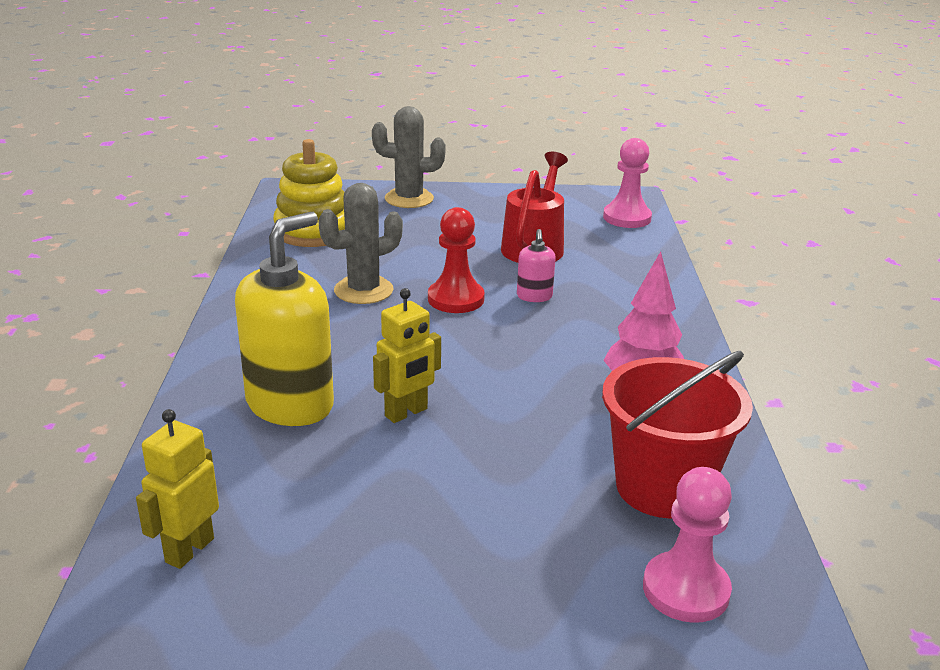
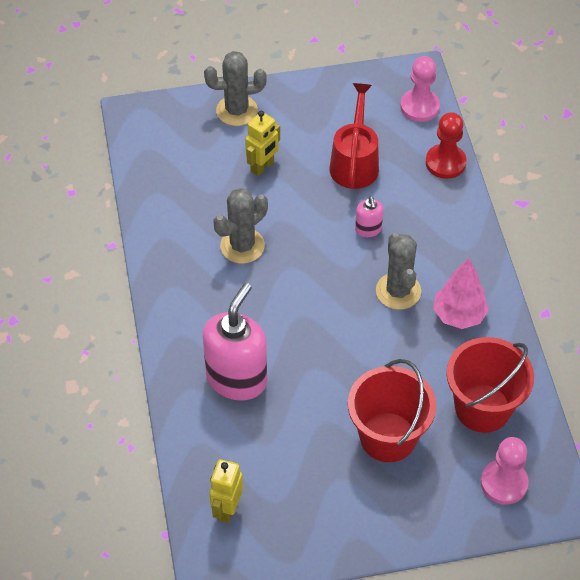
camera: 10 degrees left, 25 degrees up
yellow soap dispenser [235,212,334,426] -> pink soap dispenser [203,283,267,401]
yellow stacking toy [273,139,345,247] -> none
yellow robot [373,288,441,423] -> yellow robot moved to [245,111,280,176]
red pawn [428,207,485,313] -> red pawn moved to [426,112,467,179]
none -> red bucket [348,359,436,462]
none -> grey cactus [376,233,421,310]

